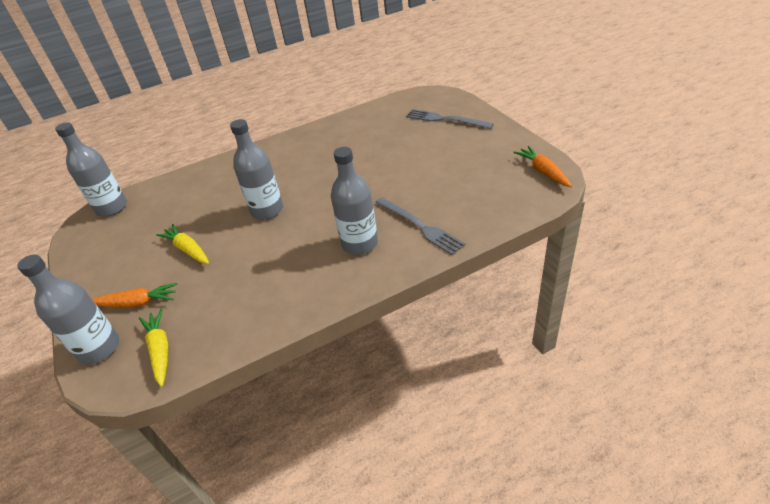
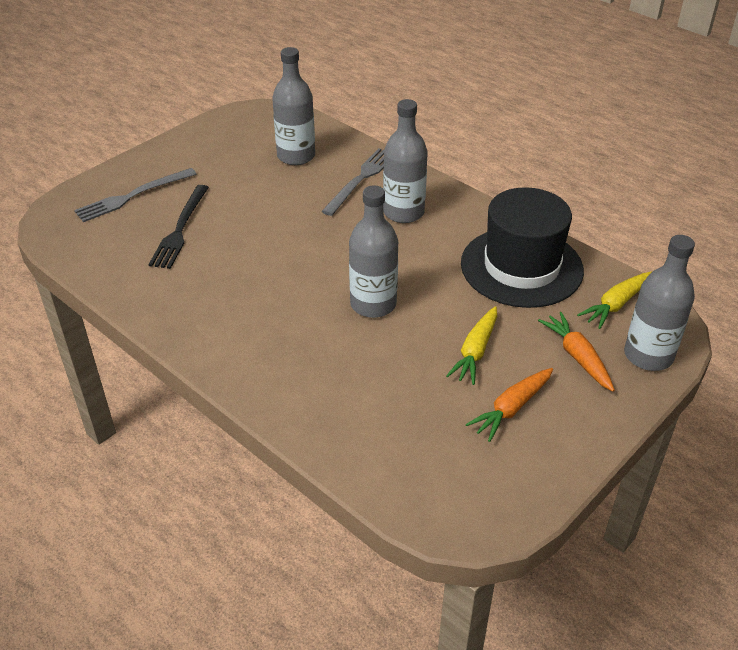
camera: 115 degrees left, 0 degrees up
grey bottle [55,122,127,217] -> grey bottle moved to [272,47,315,165]
grey fork [406,109,494,129] -> grey fork turned 45 degrees clockwise [74,168,196,222]
orange carrot [513,146,572,187] -> orange carrot moved to [466,368,553,442]
none -> black fork [148,185,209,269]
none -> black hat [461,187,584,308]

